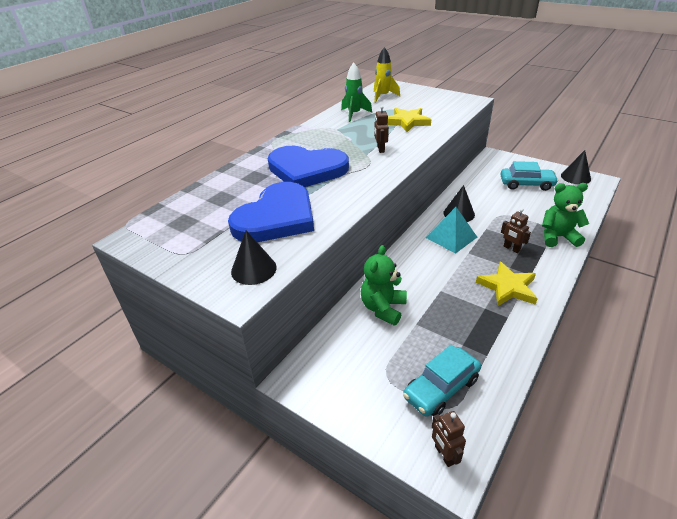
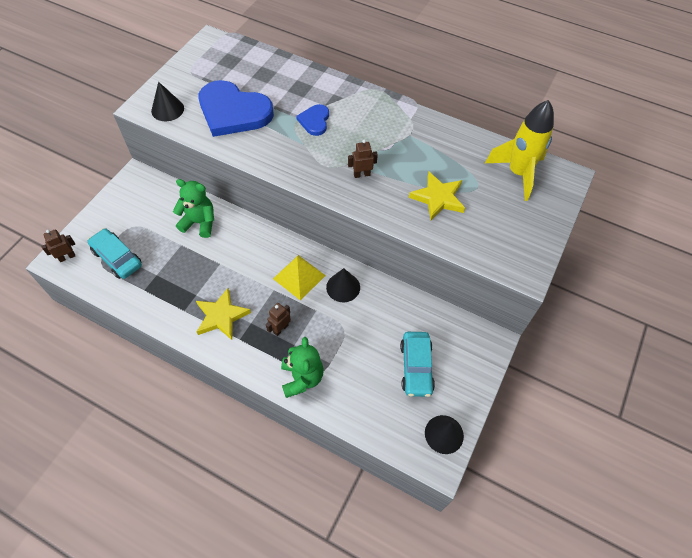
camera: 80 degrees right, 20 degrees up
blue heart [268,146,349,187] -> blue heart [296,104,329,136], size x0.49
green rocket [341,62,372,122] -> none
yellow rocket [374,47,400,103] -> yellow rocket [485,100,554,201], size x1.50
turquoise pyramid [426,207,477,254] -> yellow pyramid [273,255,326,300]

